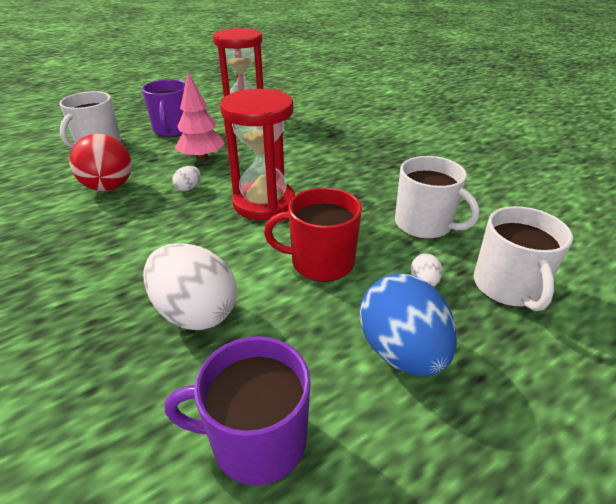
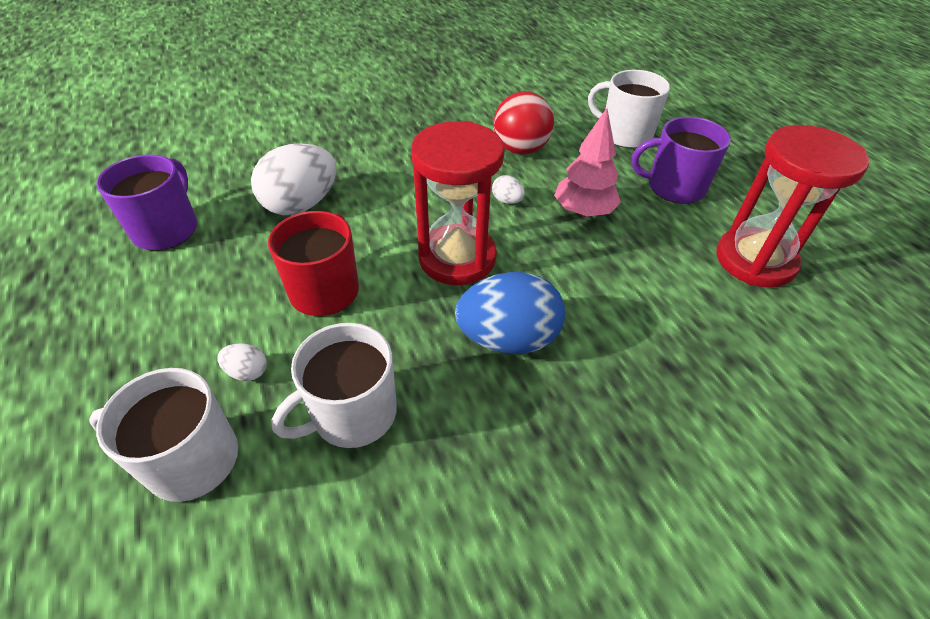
camera: 100 degrees right, 10 degrees up
blue egg [360,273,457,376] -> blue egg moved to [455,272,565,354]

